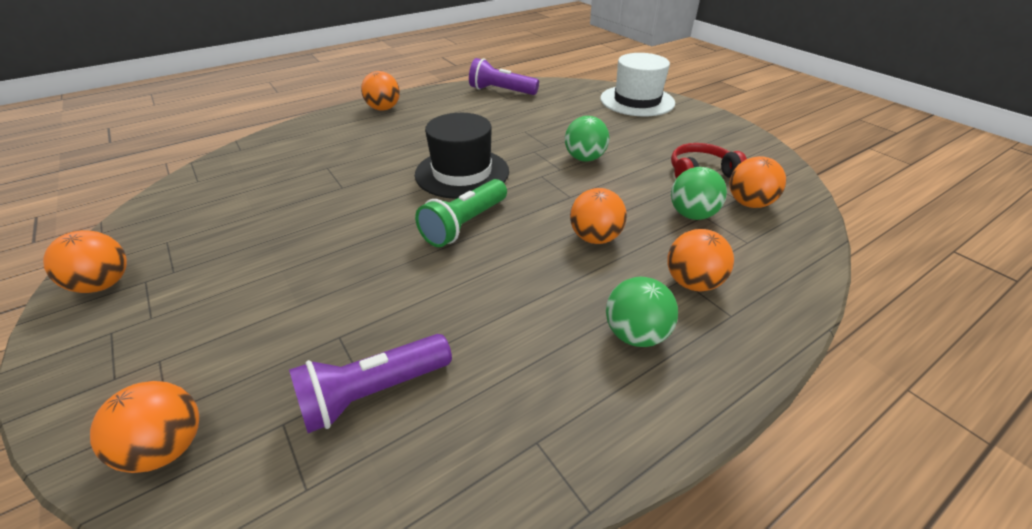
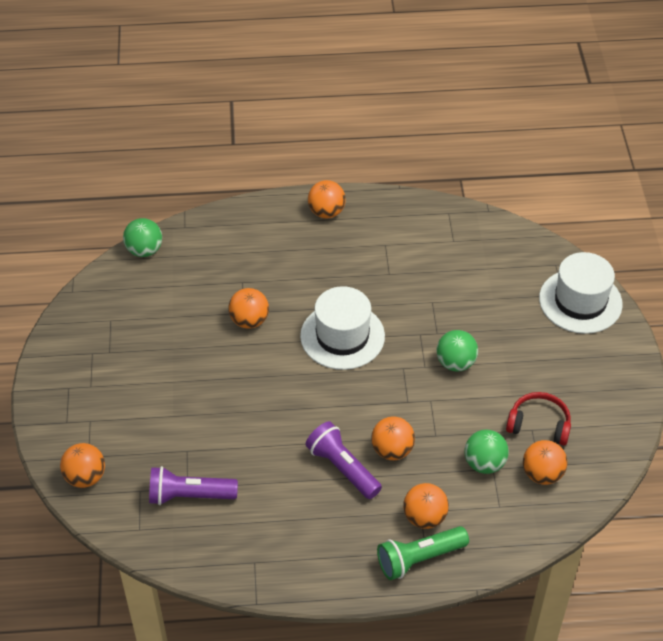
camera: 30 degrees right, 10 degrees up
orange ball [43,230,127,293] -> orange ball moved to [228,288,269,329]
black hat [415,113,509,199] -> white hat [300,286,385,370]
green flashlight [415,179,507,247] -> green flashlight moved to [377,526,469,580]
purple flashlight [469,58,539,95] -> purple flashlight moved to [305,421,382,499]
green ball [606,277,678,347] -> green ball moved to [123,218,162,257]

